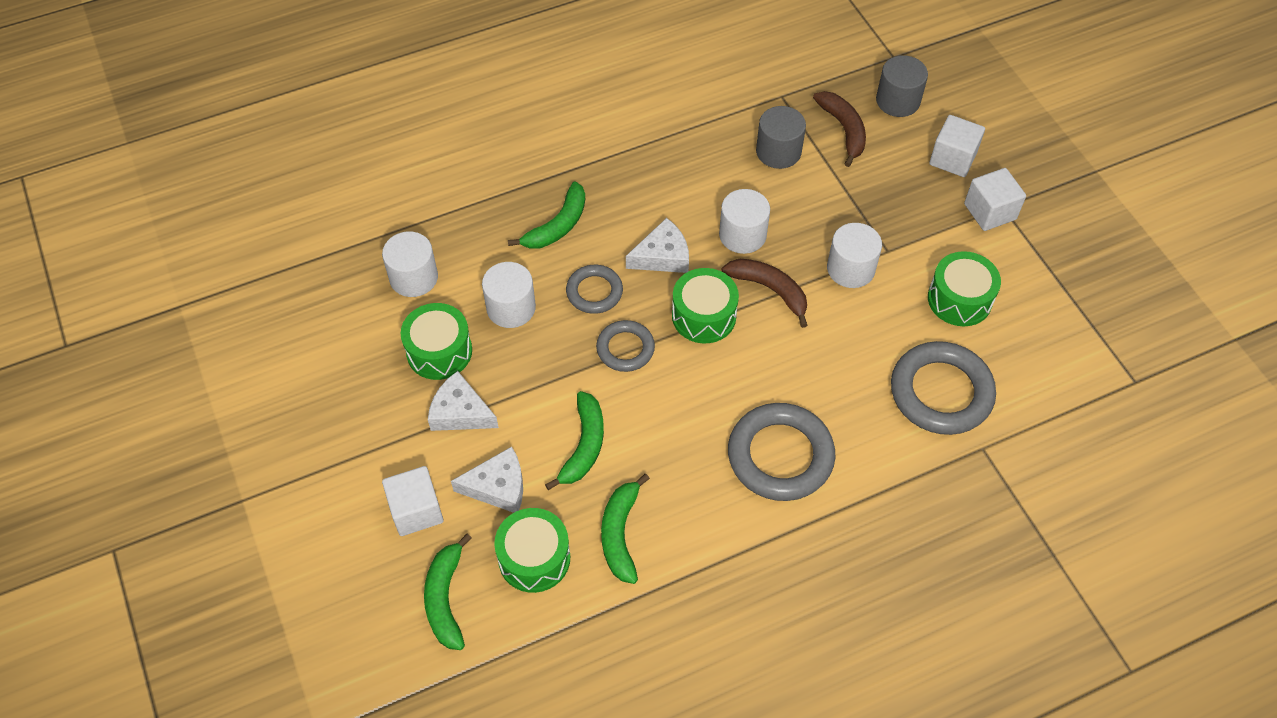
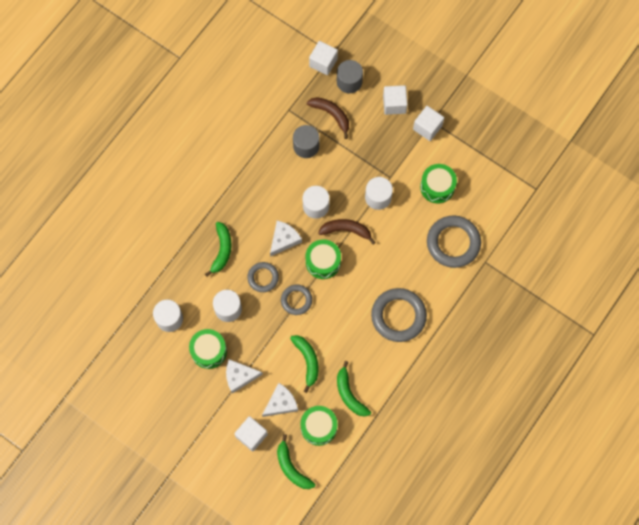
camera: 30 degrees left, 15 degrees up
none -> white cube [309,41,338,75]

